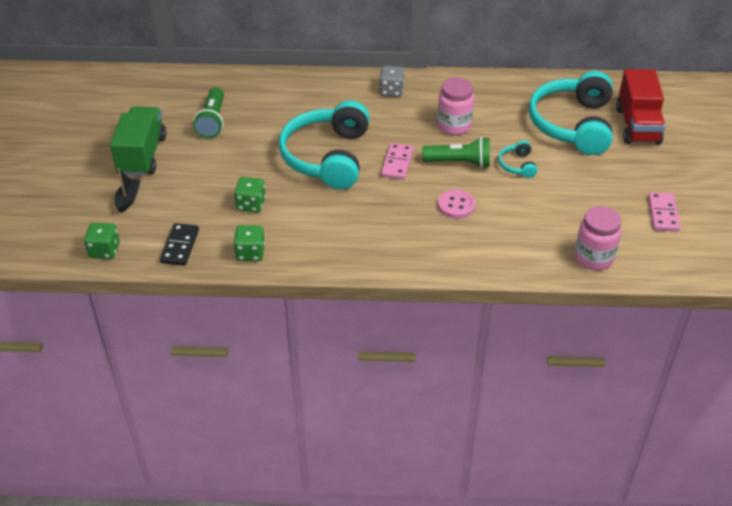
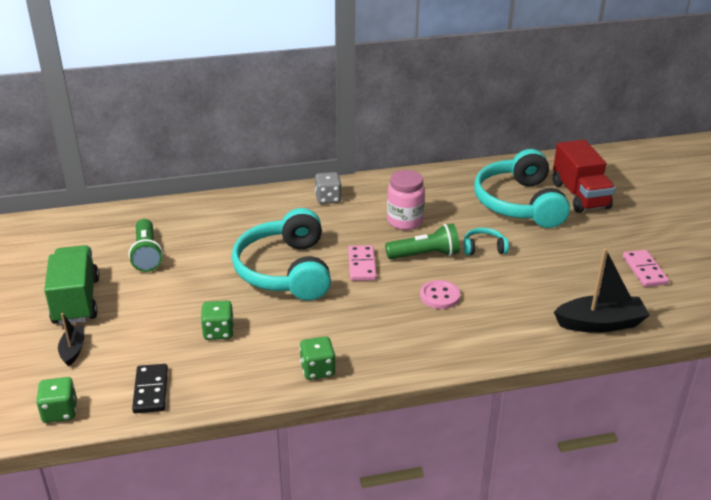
camera: 15 degrees left, 10 degrees down
green dice [233,225,265,261] -> green dice moved to [300,336,335,380]
turquoise headphones [498,140,537,178] -> turquoise headphones turned 105 degrees clockwise [463,228,509,255]
pink jar [575,206,621,270] -> black boat [554,248,650,333]

